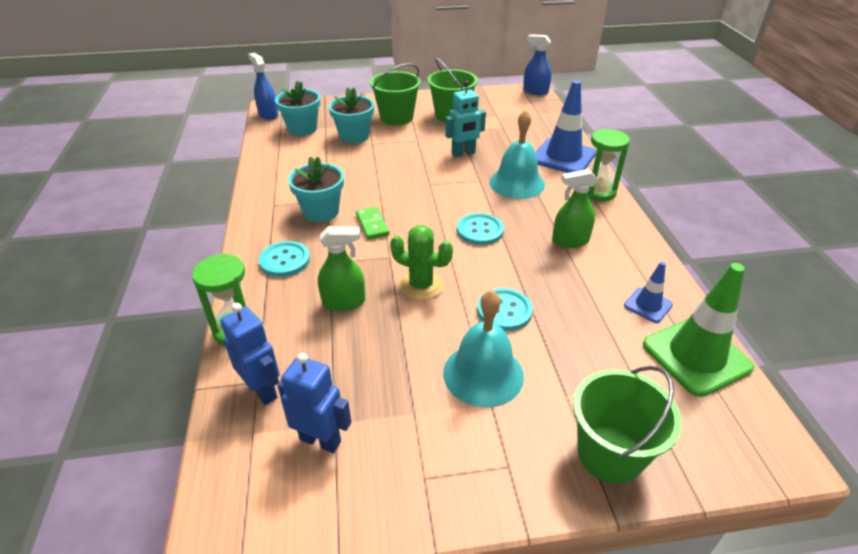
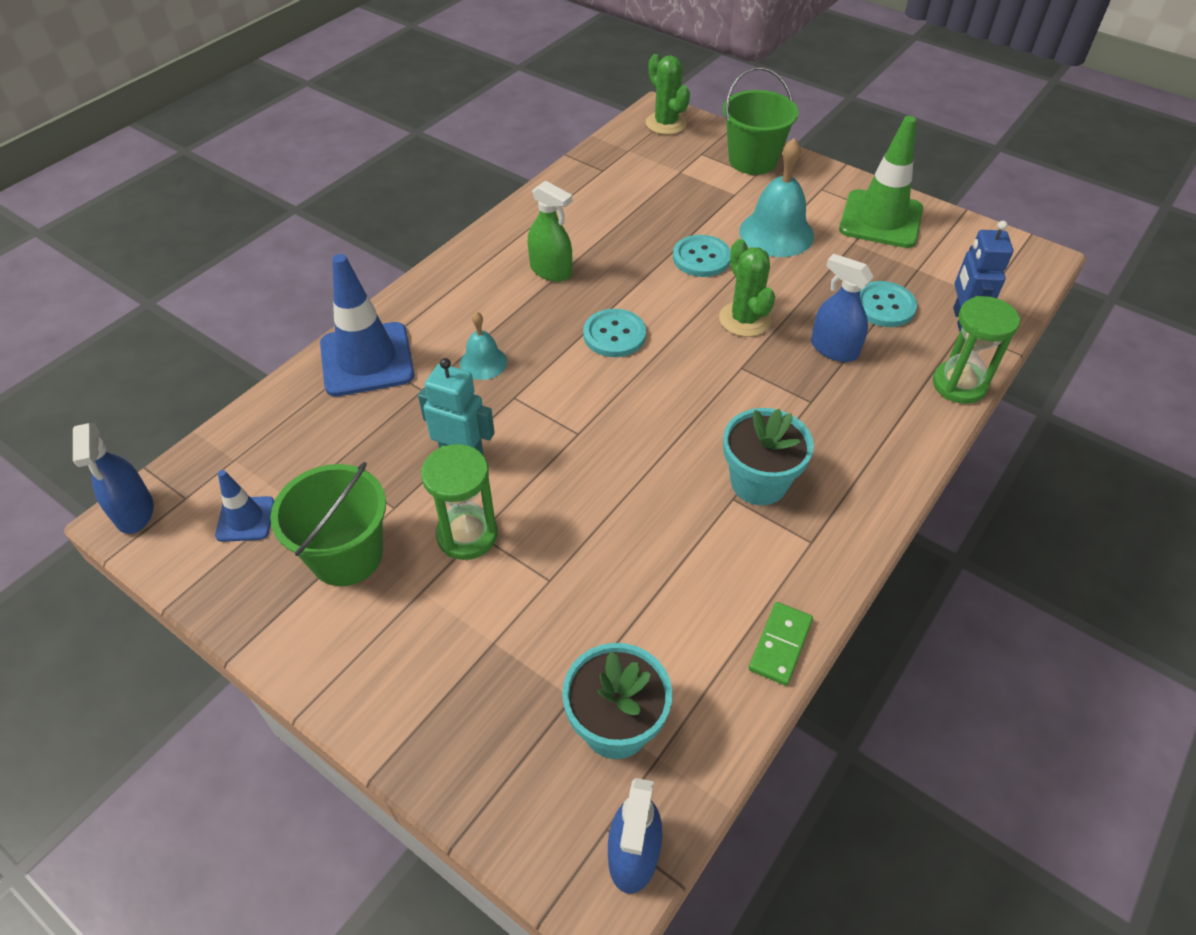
camera: 135 degrees left, 10 degrees up
turquoise button [259,241,310,277] -> turquoise button moved to [860,281,917,327]
blue robot [277,353,351,453] -> none
green spray bottle [318,226,365,311] -> blue spray bottle [811,254,874,362]
turquoise flower pot [329,88,374,144] -> none
green domino [356,206,389,240] -> green domino moved to [749,602,813,686]
green bucket [370,63,421,125] -> none
turquoise bell [489,110,545,199] -> turquoise bell [460,312,507,380], size x0.56
green hourglass [588,128,630,202] -> green hourglass moved to [421,444,498,560]
blue traffic cone [624,262,673,323] -> blue traffic cone moved to [215,470,274,542]
green traffic cone [643,263,754,397] -> green traffic cone moved to [839,116,923,248]
none -> green cactus [646,54,690,135]

